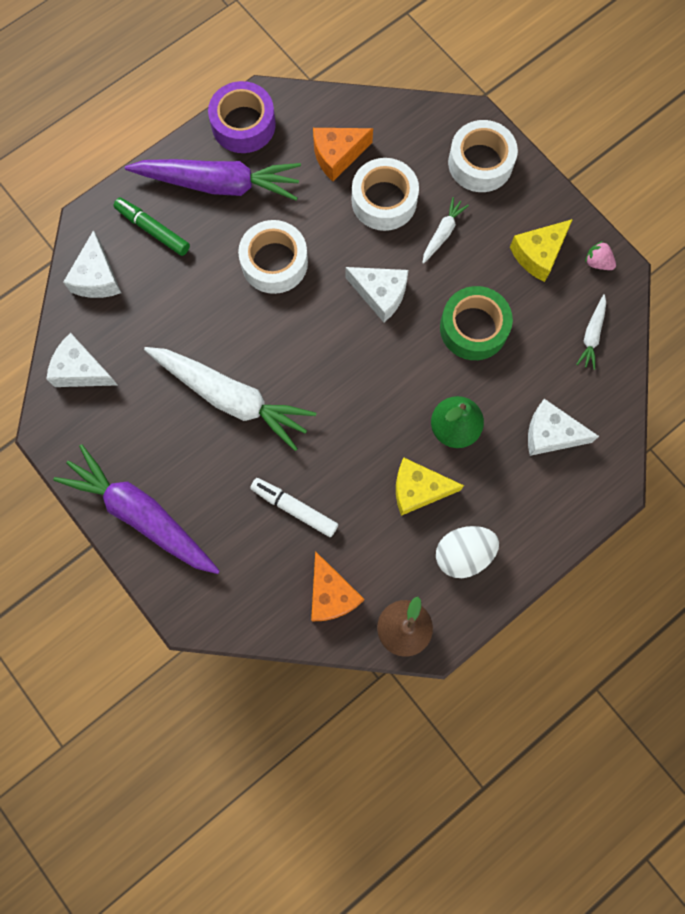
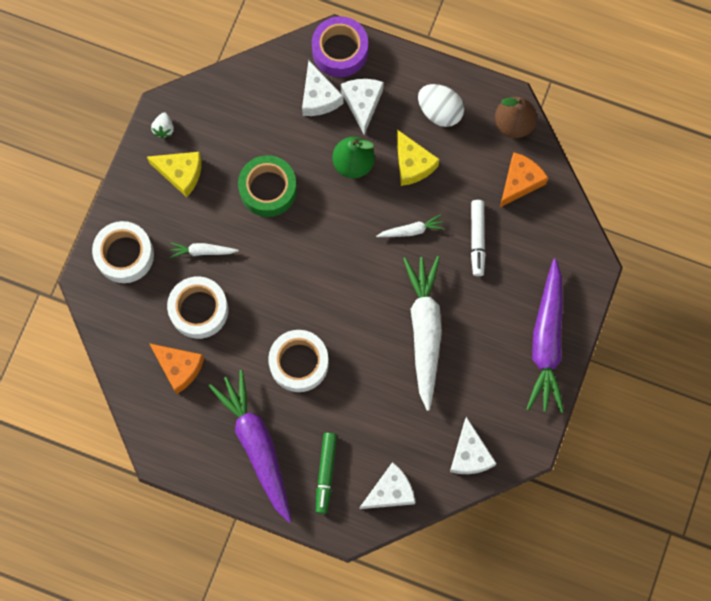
camera: 120 degrees left, 0 degrees up
purple tape [208,81,276,153] -> purple tape moved to [312,16,368,77]
white cheese [345,267,408,322] -> white cheese moved to [341,79,384,135]
white carrot [576,294,606,370] -> white carrot moved to [376,214,445,237]
pink strawberry [585,241,616,270] -> white strawberry [151,113,174,138]

